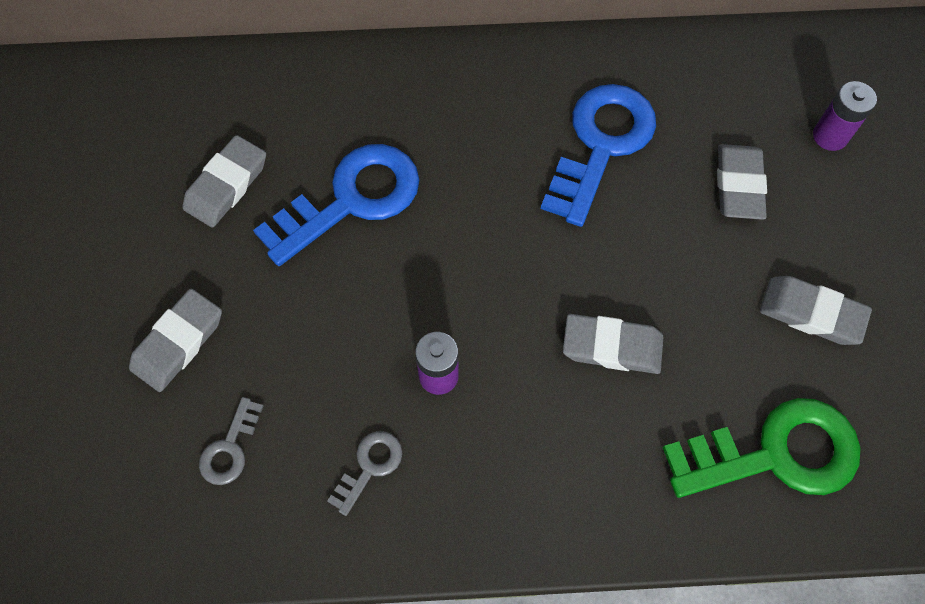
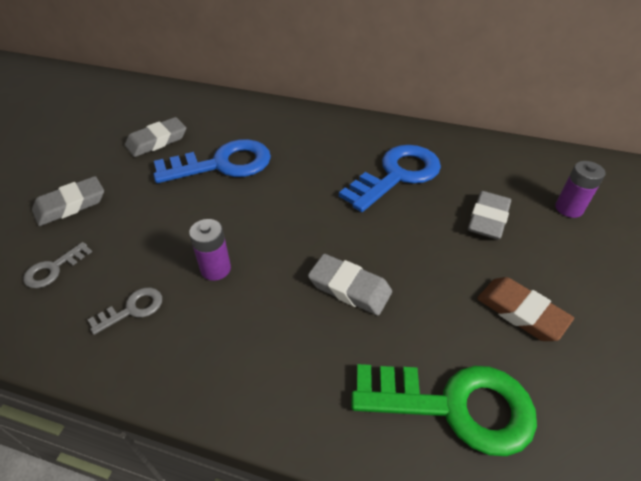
camera: 20 degrees right, 20 degrees down
grey eraser [760,276,872,345] -> brown eraser [477,277,574,341]

